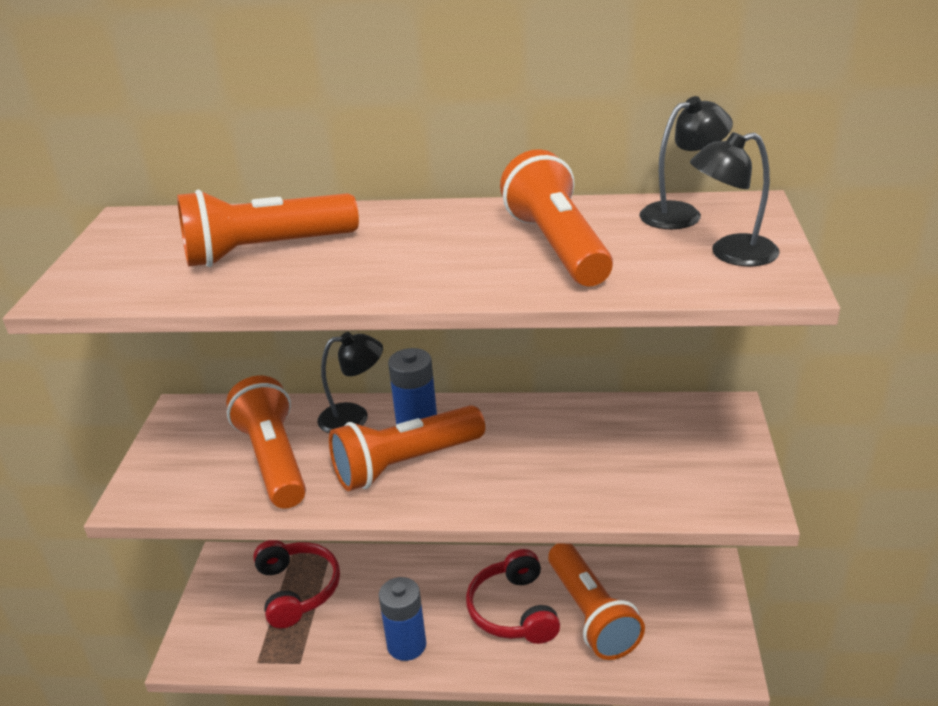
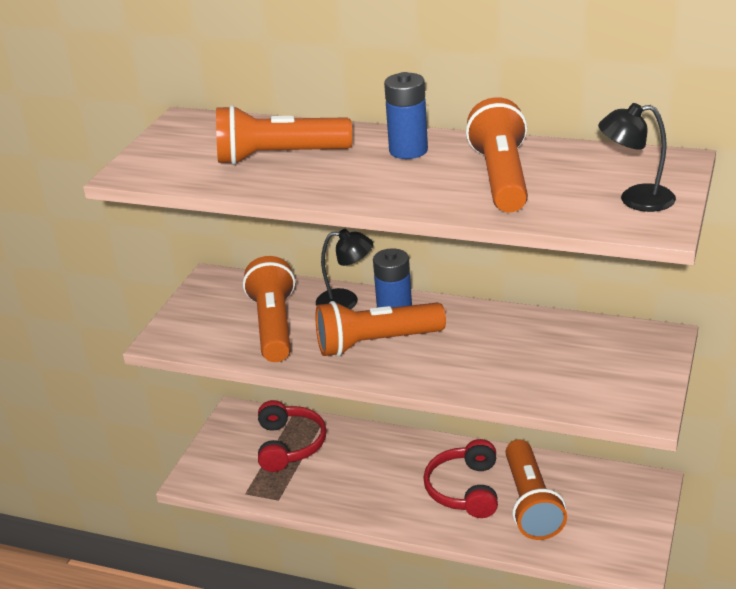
camera: 15 degrees right, 0 degrees up
blue battery [379,577,426,661] -> blue battery moved to [384,72,428,159]
black lamp [639,96,733,229] -> none

